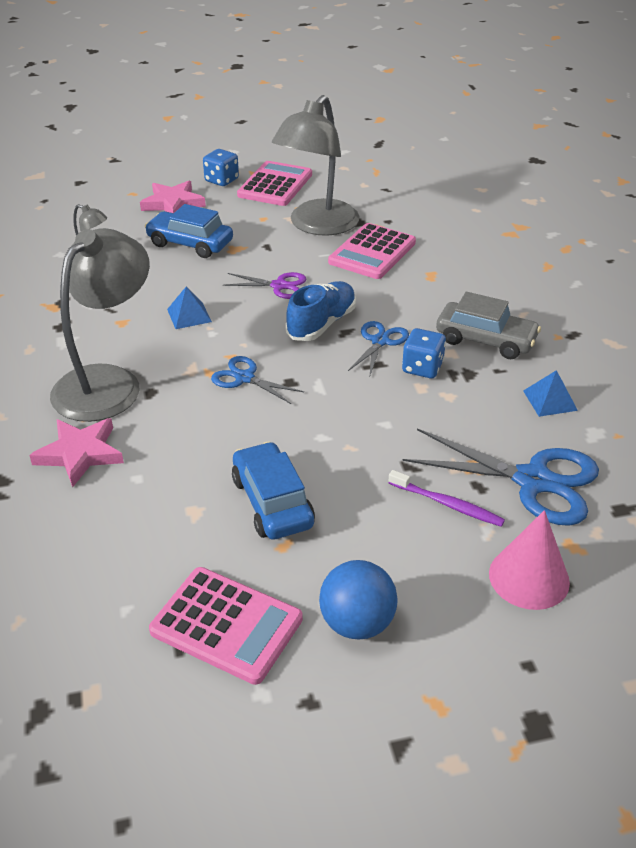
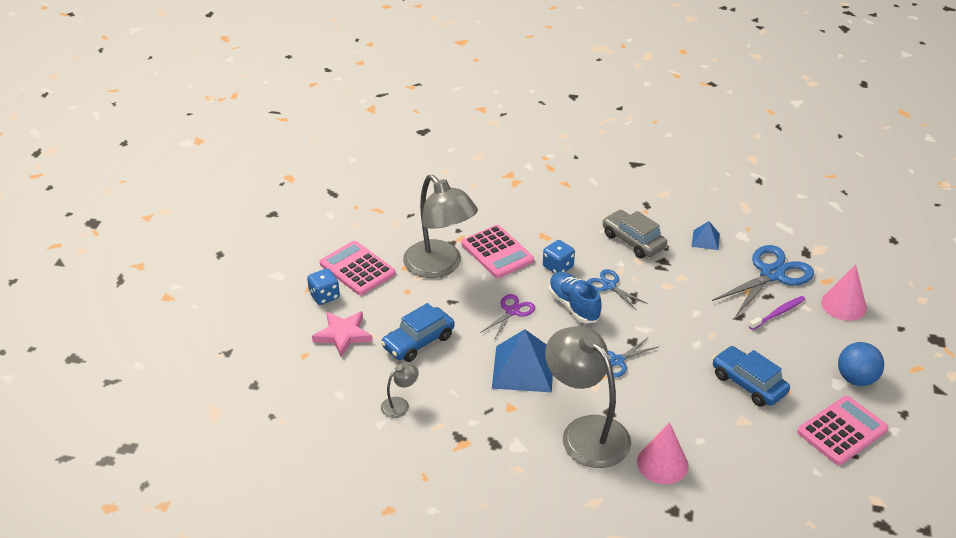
camera: 65 degrees left, 0 degrees up
pink star [29,418,124,487] -> pink cone [637,422,689,484]
blue pyramid [167,287,212,329] -> blue pyramid [492,329,553,392], size x1.98
blue car [232,442,315,540] -> blue car turned 45 degrees clockwise [713,346,790,407]
blue dice [402,328,446,378] -> blue dice moved to [543,240,575,274]
grey car [436,292,541,359] -> grey car turned 90 degrees counterclockwise [602,210,667,258]

